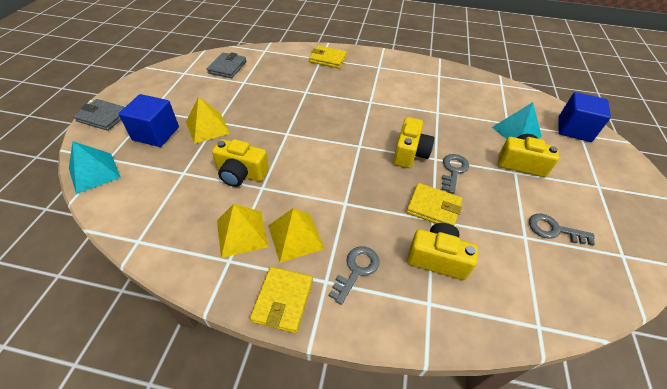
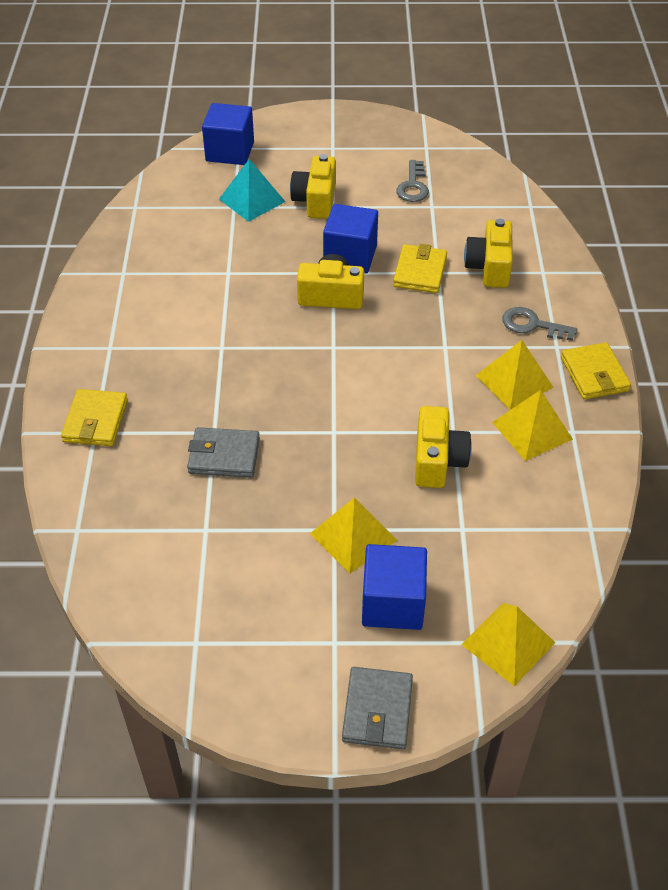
camera: 100 degrees left, 0 degrees up
turquoise pyramid [69,141,121,194] -> yellow pyramid [461,603,555,686]
grey wallet [207,52,247,78] -> grey wallet moved to [187,427,260,478]
yellow wallet [250,267,313,333] -> yellow wallet turned 75 degrees clockwise [561,342,631,400]
grey key [442,154,469,194] -> blue cube [323,204,378,273]

